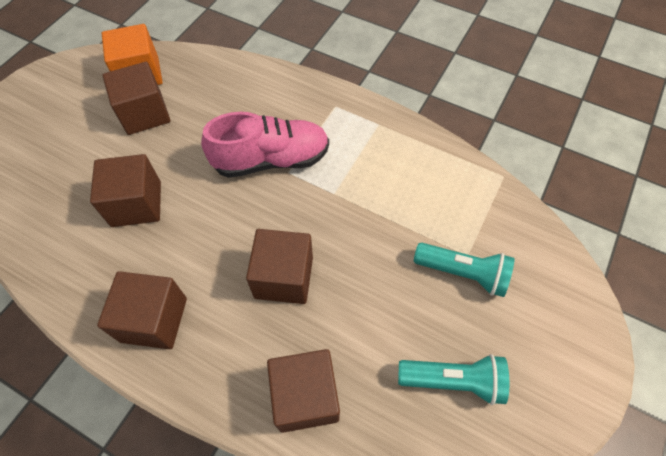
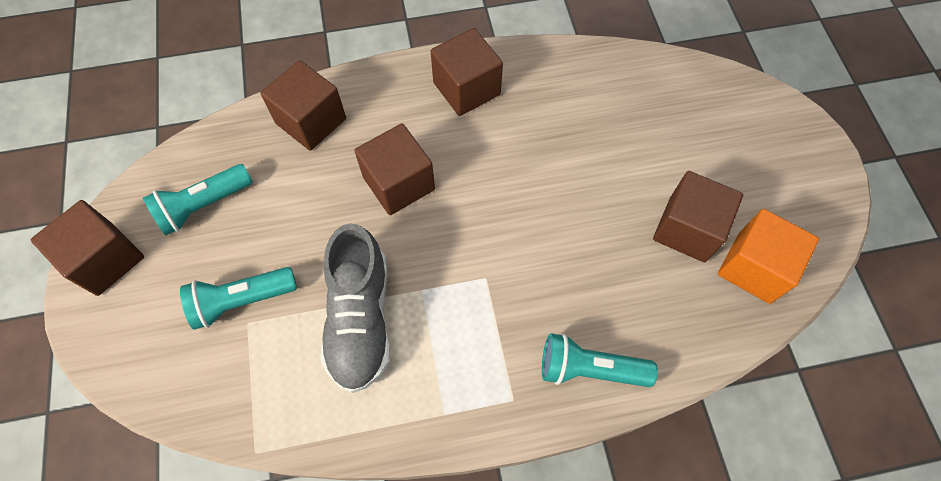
camera: 140 degrees right, 5 degrees up
brown cube [90,154,161,227] -> brown cube moved to [31,200,144,296]
pink shoe [201,112,329,178] -> none
none -> grey shoe [321,223,390,393]
none -> turquoise flashlight [542,333,658,387]

